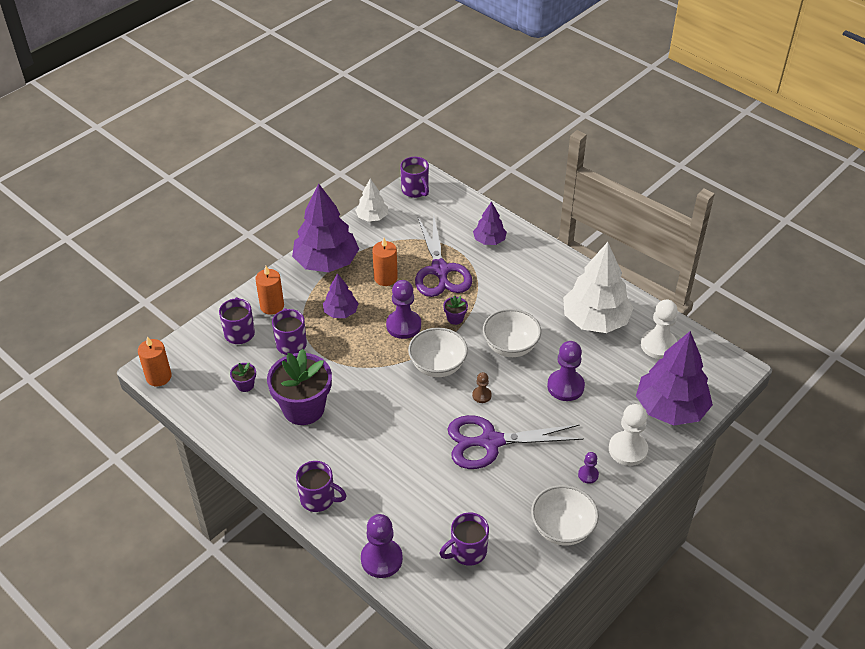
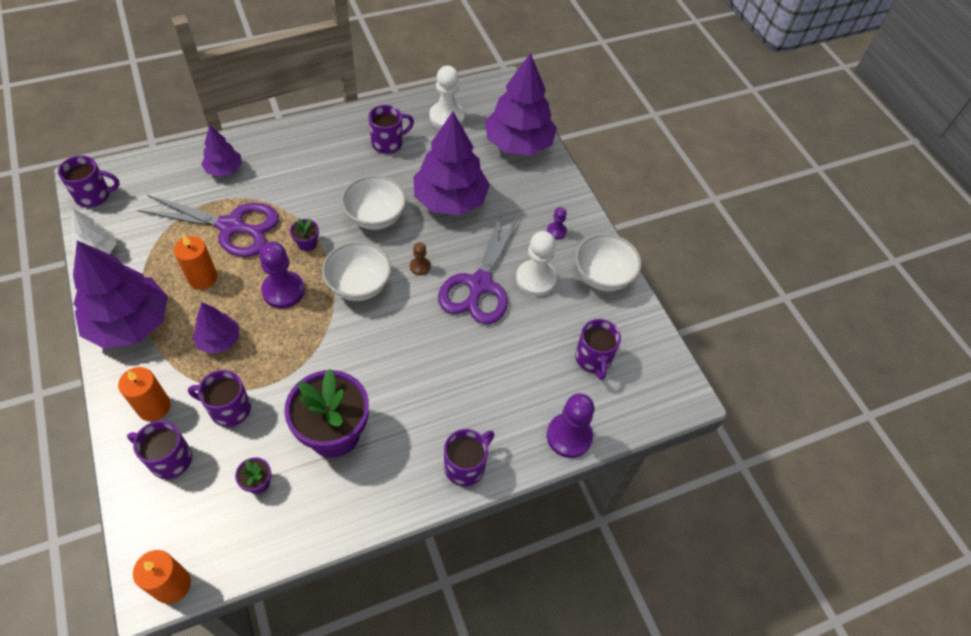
camera: 70 degrees left, 10 degrees up
purple pawn [547,341,585,401] -> purple tree [413,111,490,215]
white tree [563,242,634,333] -> purple mug [368,105,414,154]
white pawn [609,404,648,466] -> white pawn moved to [516,231,557,296]

